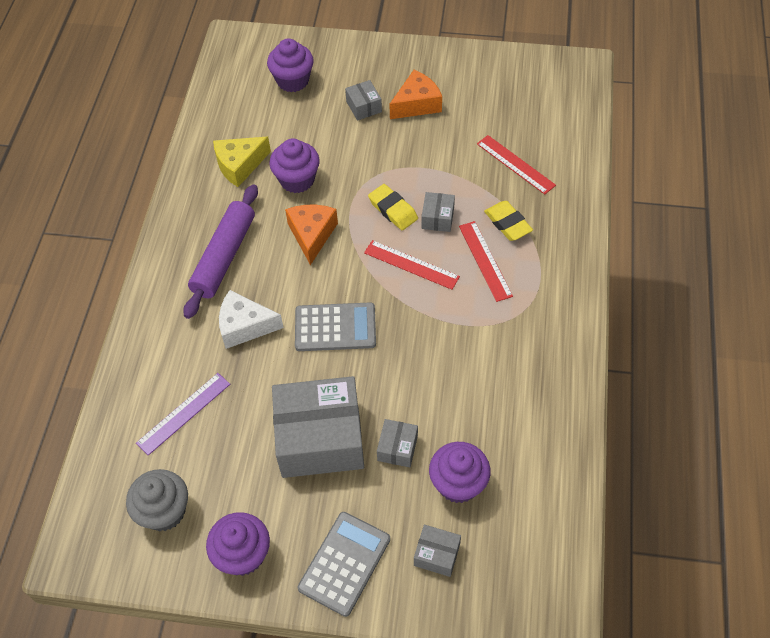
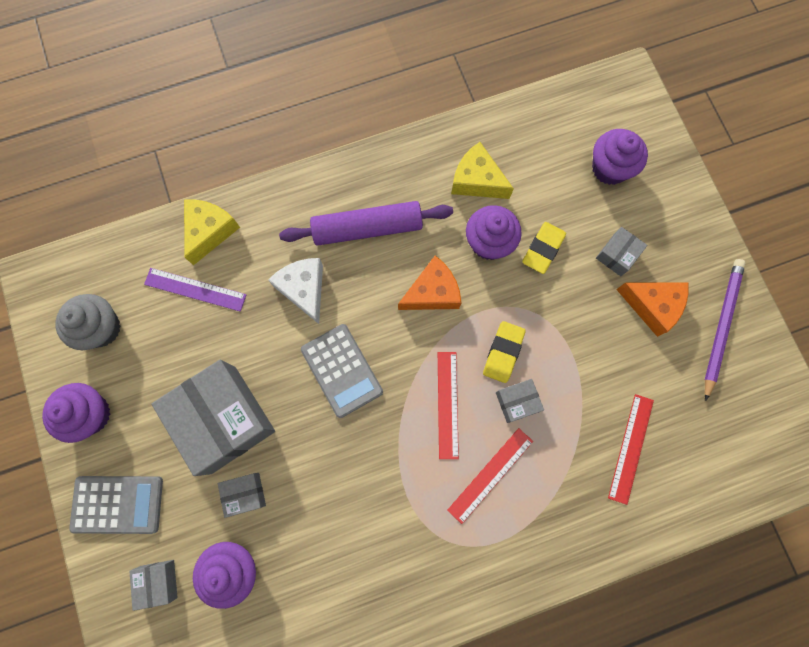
camera: 60 degrees right, 20 degrees up
yellow eraser [484,201,533,241] -> yellow eraser moved to [522,222,566,274]
none -> yellow cheese [184,199,240,265]
none -> purple pencil [705,259,745,401]

